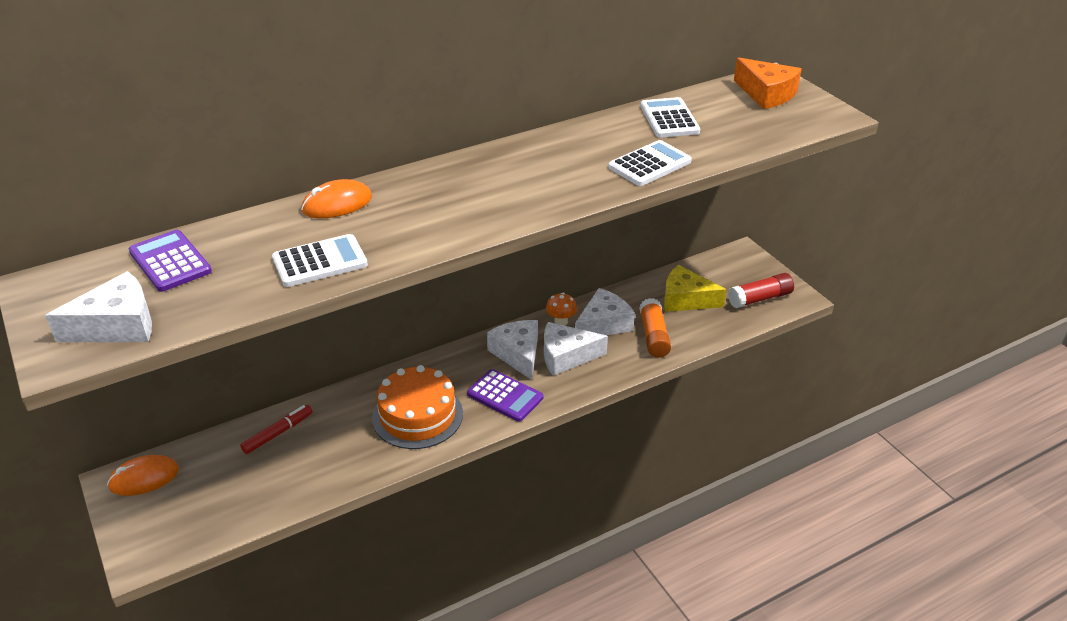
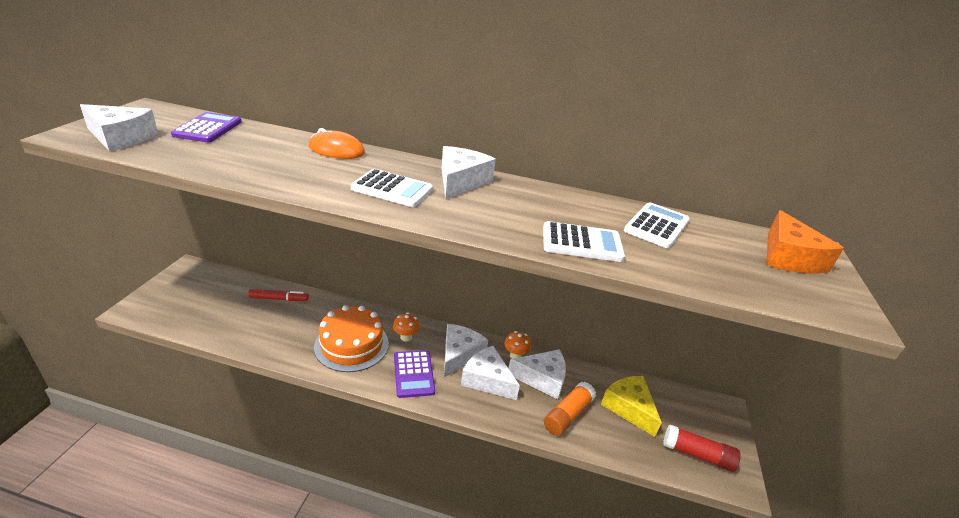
camera: 40 degrees right, 5 degrees down
orange mouse [107,455,179,496] -> none
white calculator [272,234,368,287] -> white calculator moved to [351,169,433,207]
none -> orange mushroom [393,312,420,342]
none -> white cheese [441,146,496,199]

